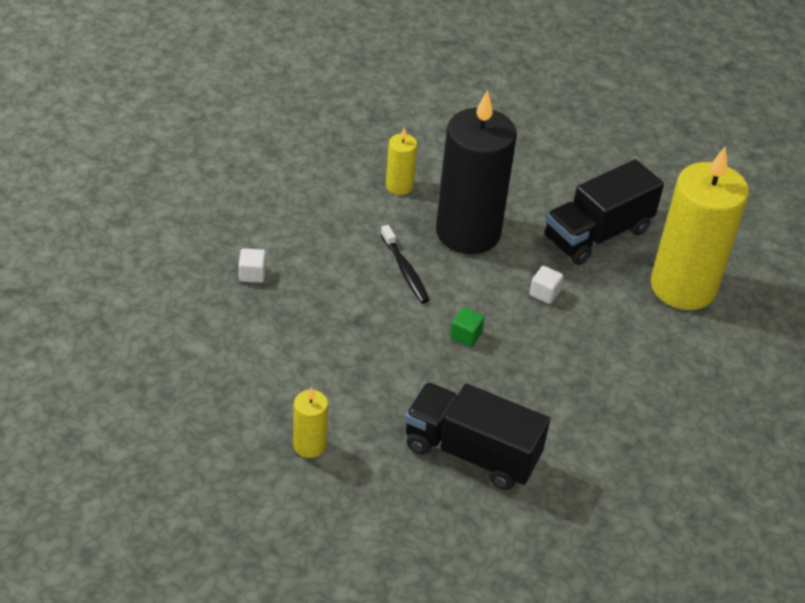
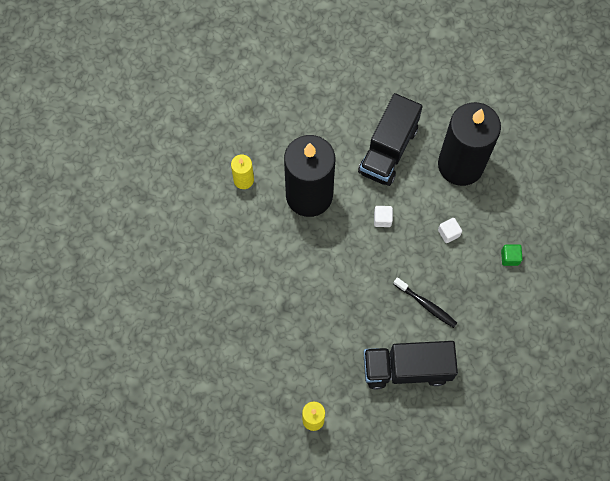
camera: 25 degrees left, 25 degrees up
white cube [239,248,266,283] -> white cube moved to [438,218,462,243]
black toothbrush [381,225,429,303] -> black toothbrush moved to [394,277,457,328]
green cube [450,307,485,347] -> green cube moved to [501,244,523,266]
yellow candle [651,147,749,310] -> black candle [438,102,501,186]

